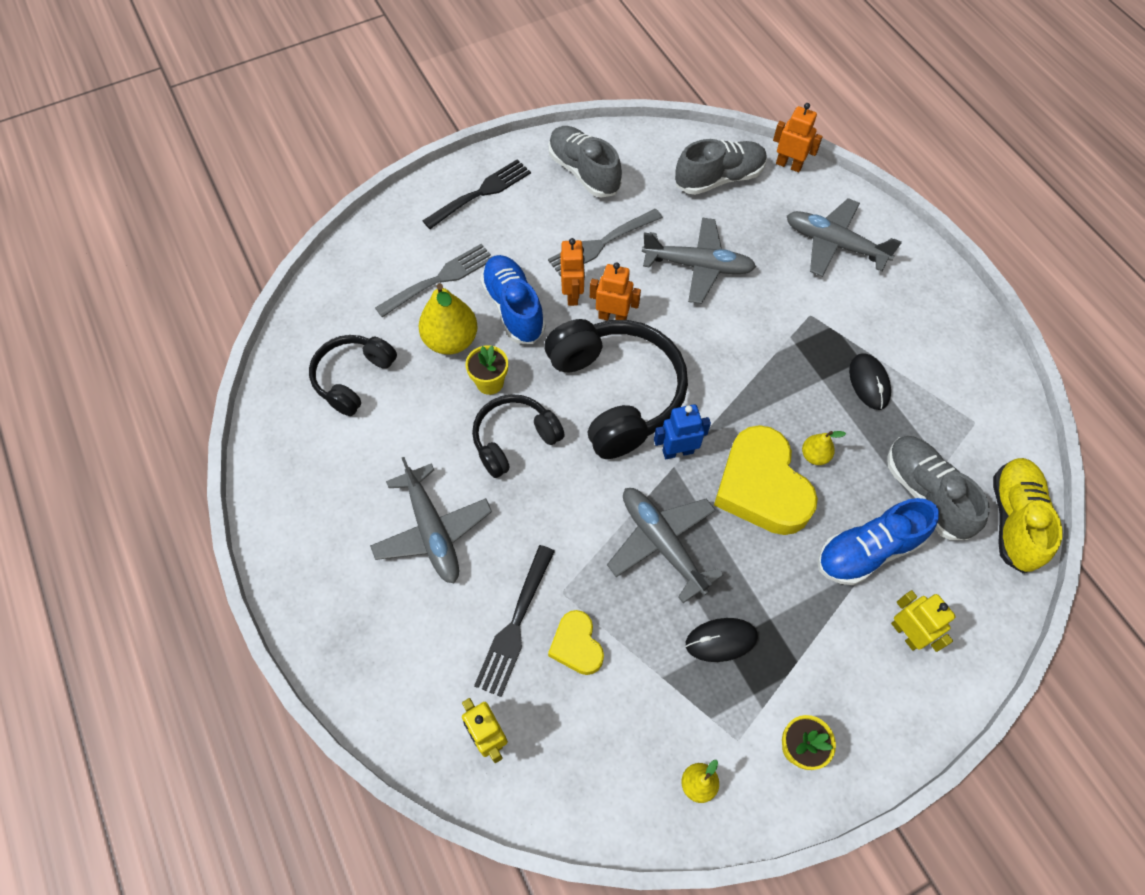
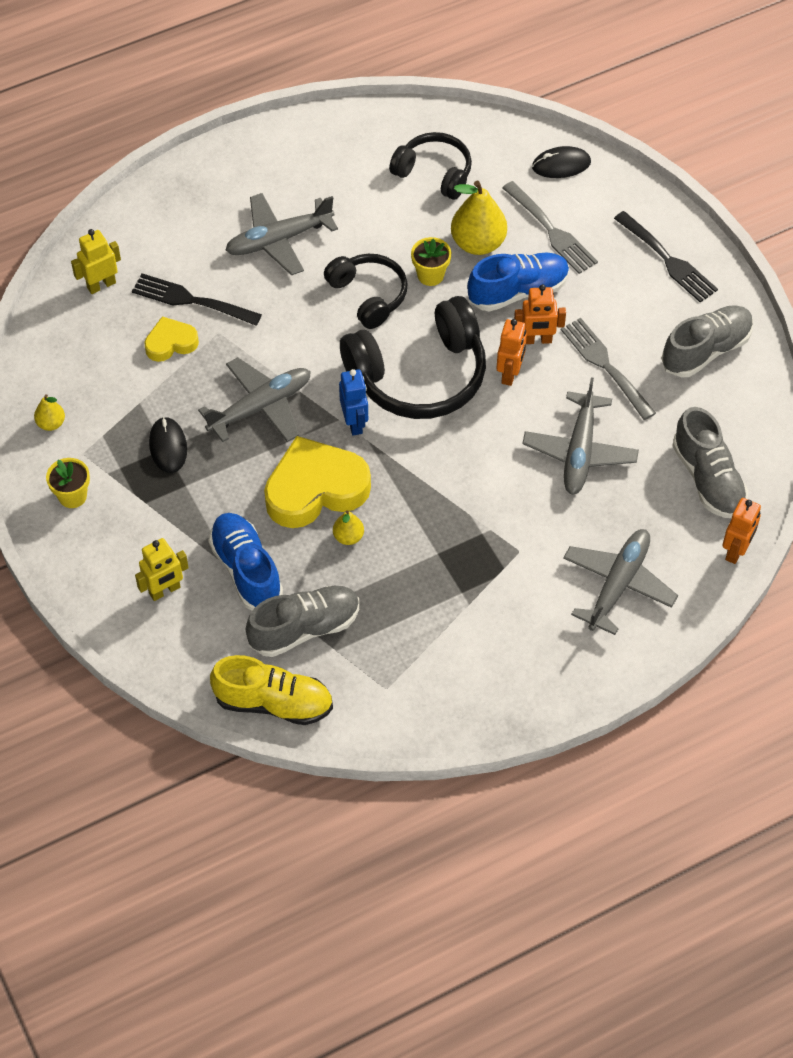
camera: 90 degrees right, 5 degrees down
black mouse [849,354,891,410] -> black mouse moved to [532,146,591,178]

